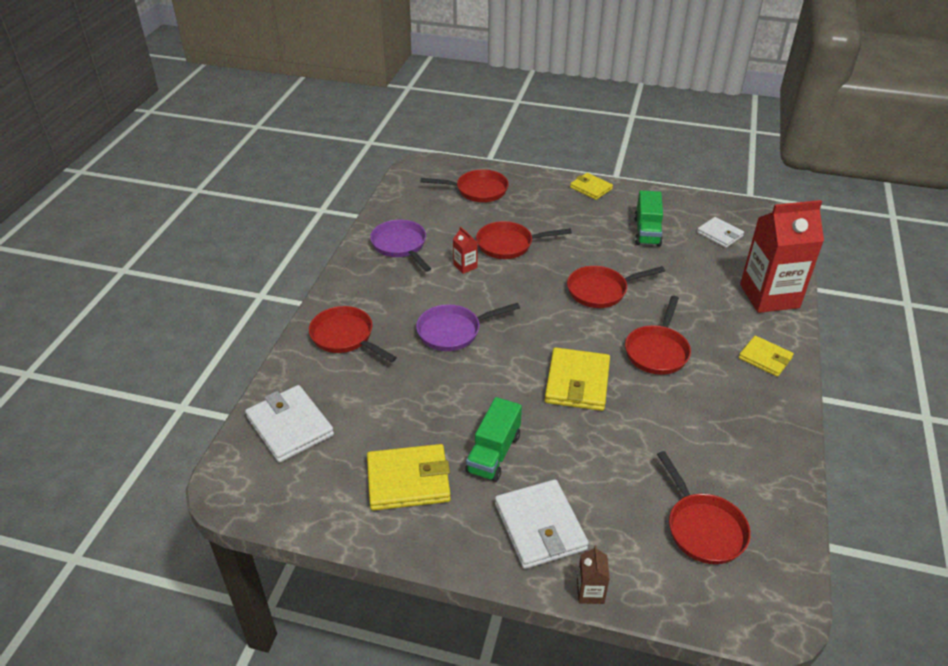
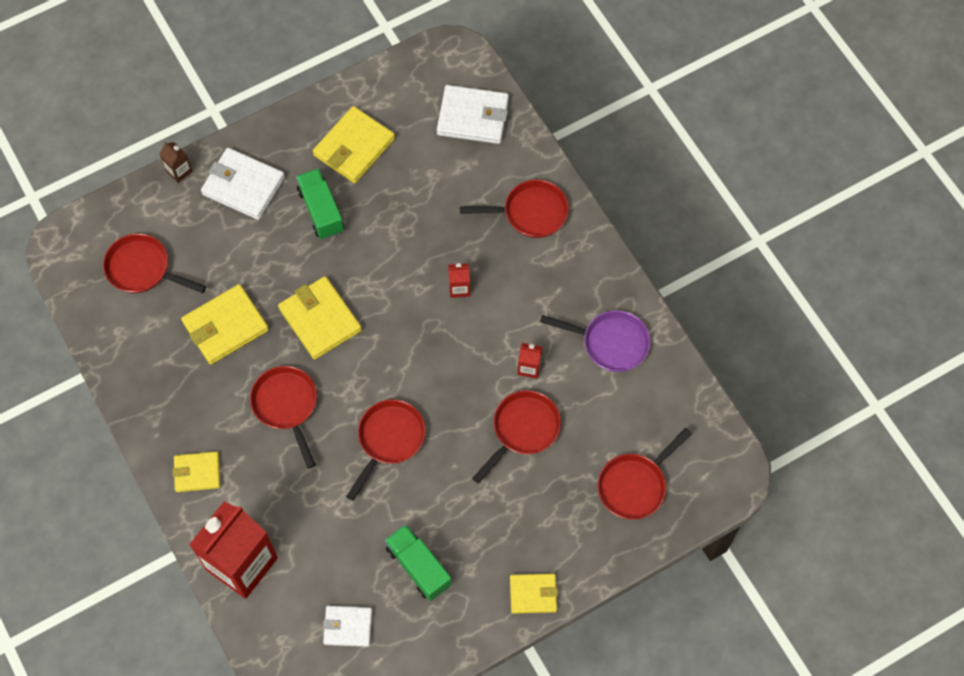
camera: 135 degrees right, 25 degrees up
purple pan [416,303,520,351] -> red carton [448,263,470,298]
none -> yellow wallet [181,284,269,365]

